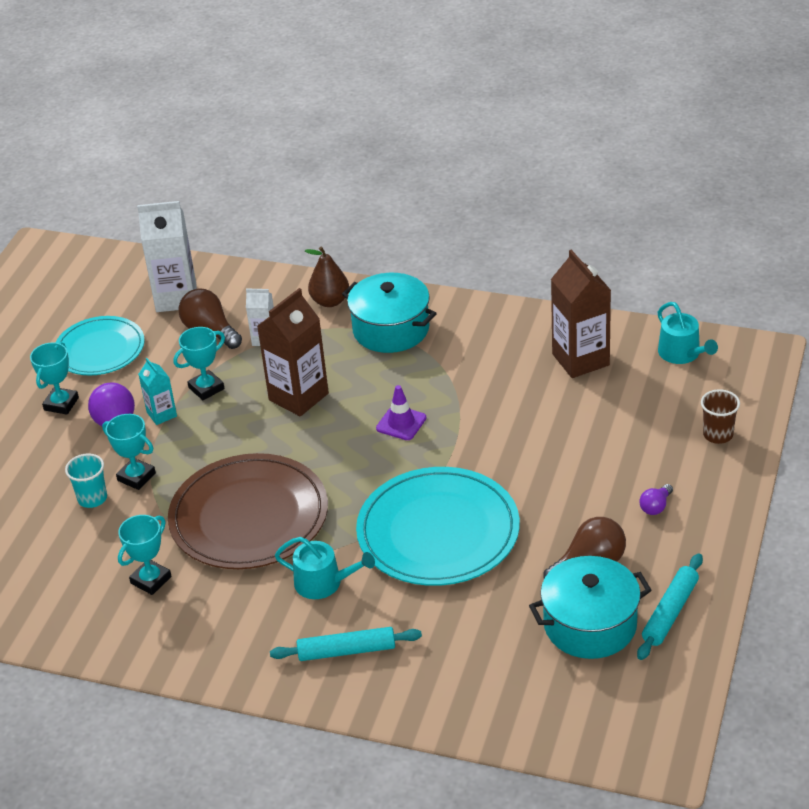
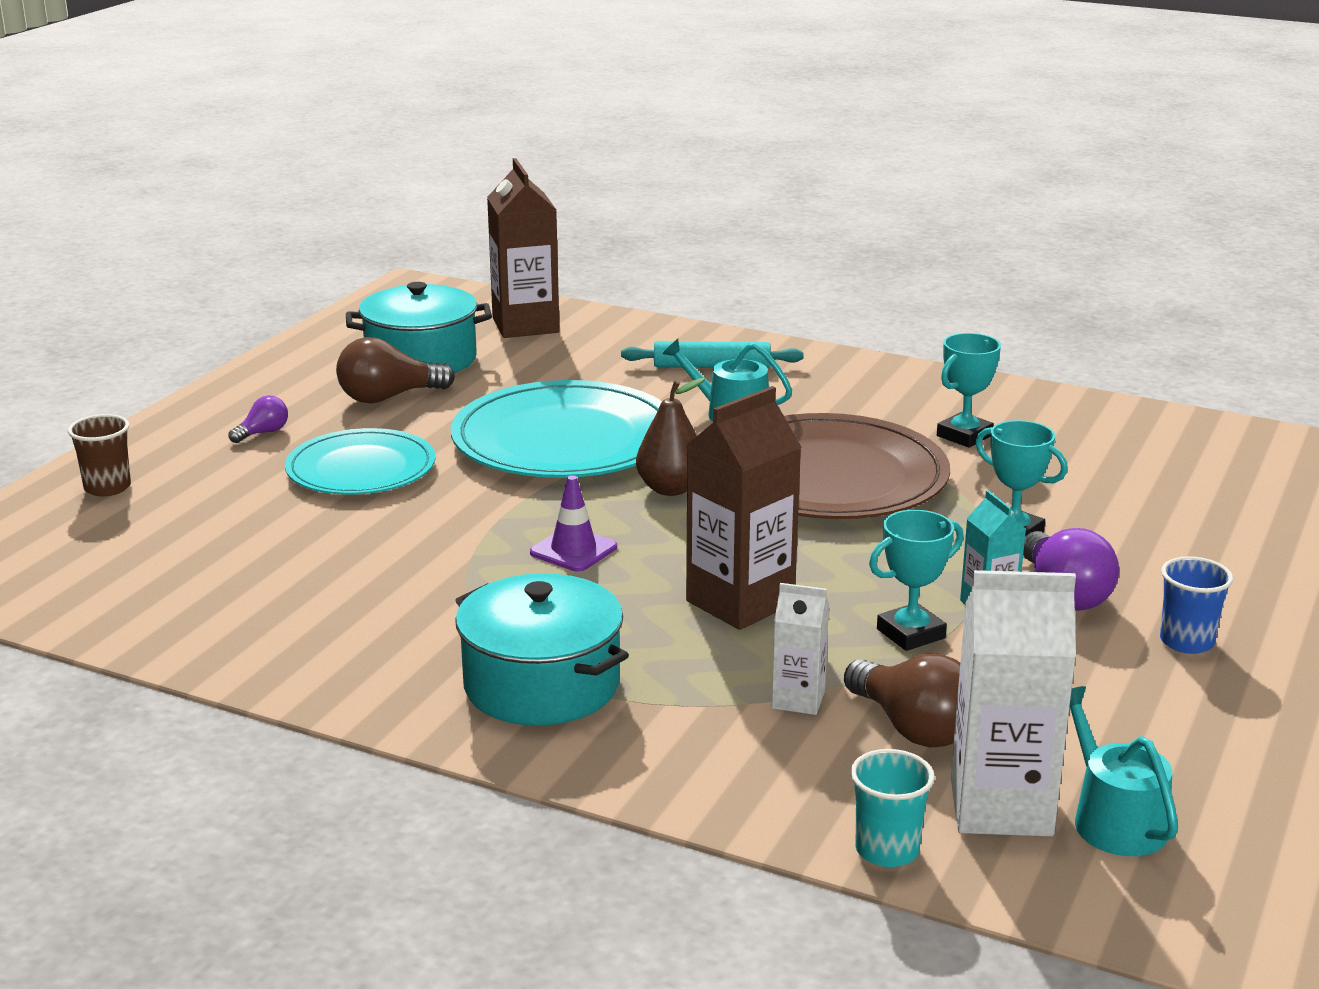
camera: 175 degrees left, 15 degrees down
turquoise trophy [30,342,79,415] -> blue cup [1160,556,1233,654]
turquoise plate [55,316,145,375] -> turquoise plate moved to [285,428,436,495]
turquoise cup [65,453,107,508] -> turquoise cup moved to [851,749,935,867]
brown pear [305,246,349,307] -> brown pear moved to [636,378,705,496]
brown carton [551,250,611,378] -> brown carton moved to [487,158,560,338]
turquoise rolling pin [637,553,703,660] -> none
turquoise watering can [658,302,718,364] -> turquoise watering can moved to [1069,686,1178,856]

